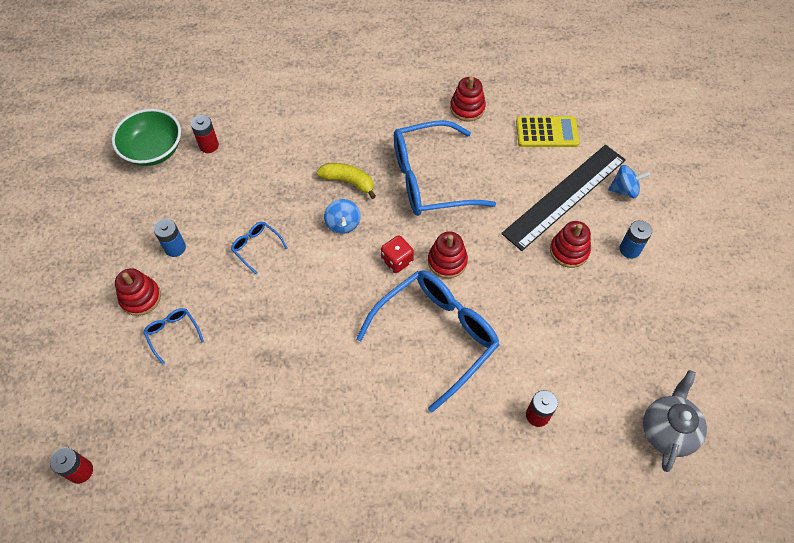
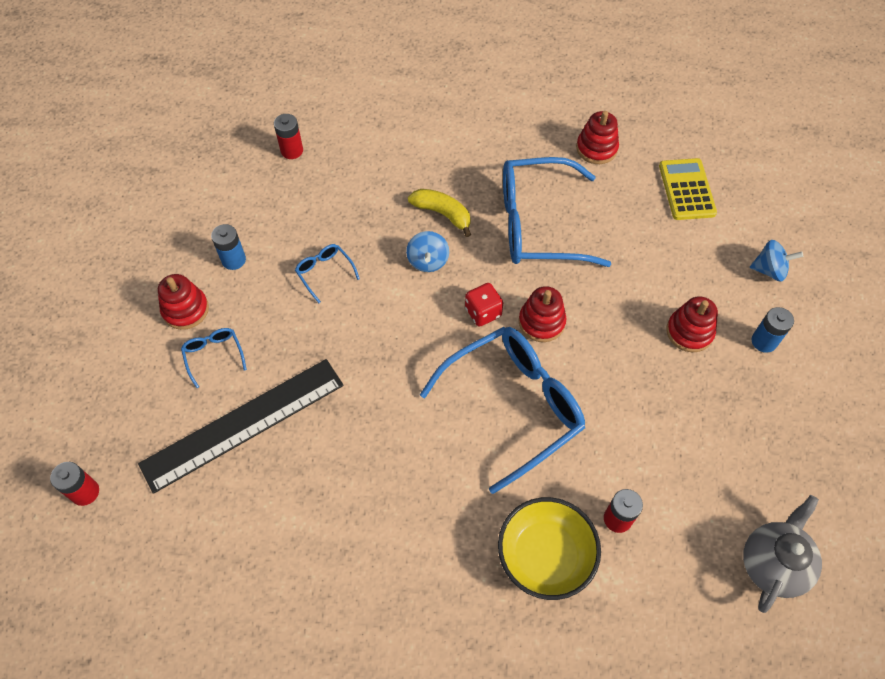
camera: 10 degrees right, 0 degrees up
green bowl [112,109,181,166] -> none
black ruler [501,145,626,251] -> black ruler moved to [138,359,344,494]
yellow calculator [516,116,579,147] -> yellow calculator turned 105 degrees counterclockwise [659,158,717,220]
none -> yellow bowl [498,497,601,600]

